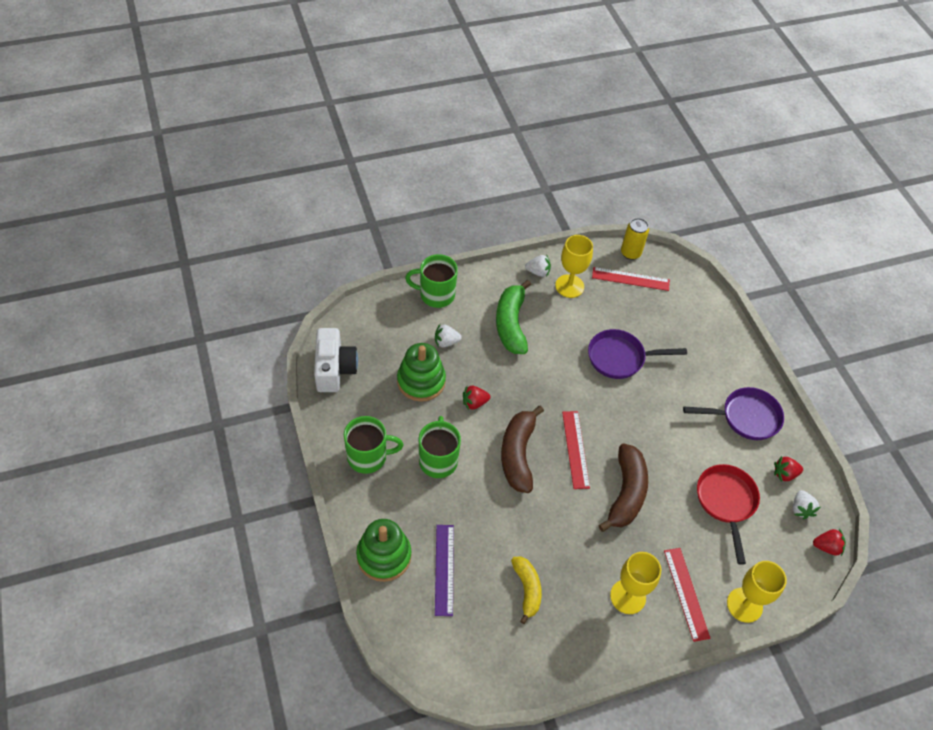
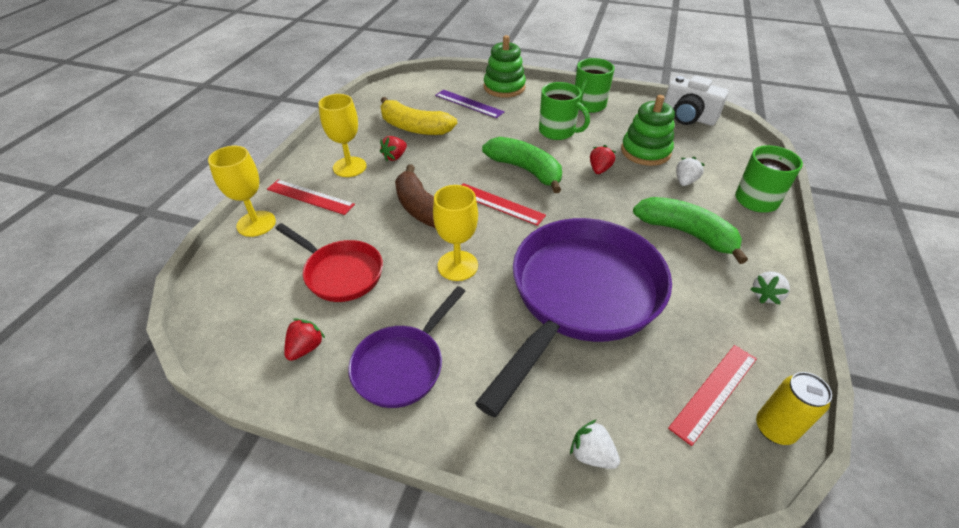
camera: 130 degrees right, 10 degrees down
brown banana [501,405,544,493] -> green banana [482,137,562,193]
yellow banana [511,556,542,624] -> yellow banana [380,97,457,135], size x1.56
yellow goblet [555,235,593,298] -> yellow goblet moved to [433,185,478,281]
purple pan [588,329,687,379] -> purple pan [475,218,672,418], size x1.91
white strawberry [793,490,820,519] -> white strawberry moved to [570,419,620,469]
red strawberry [813,529,846,556] -> red strawberry moved to [380,136,407,161]

